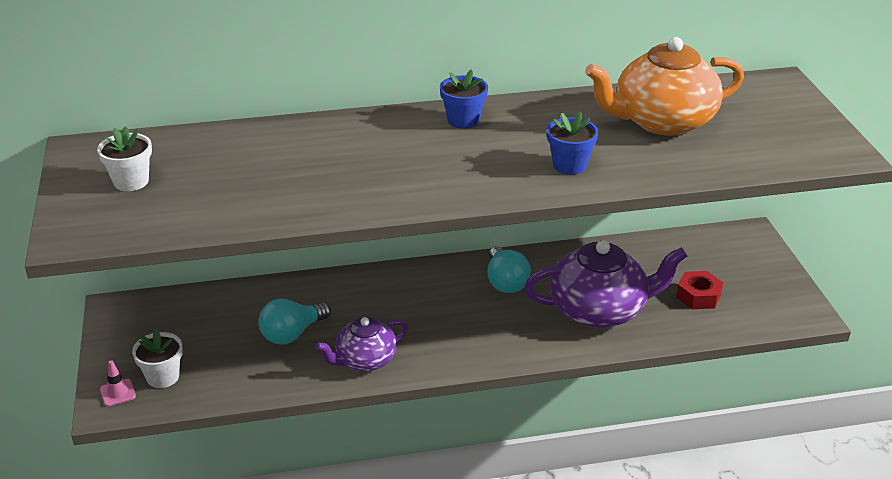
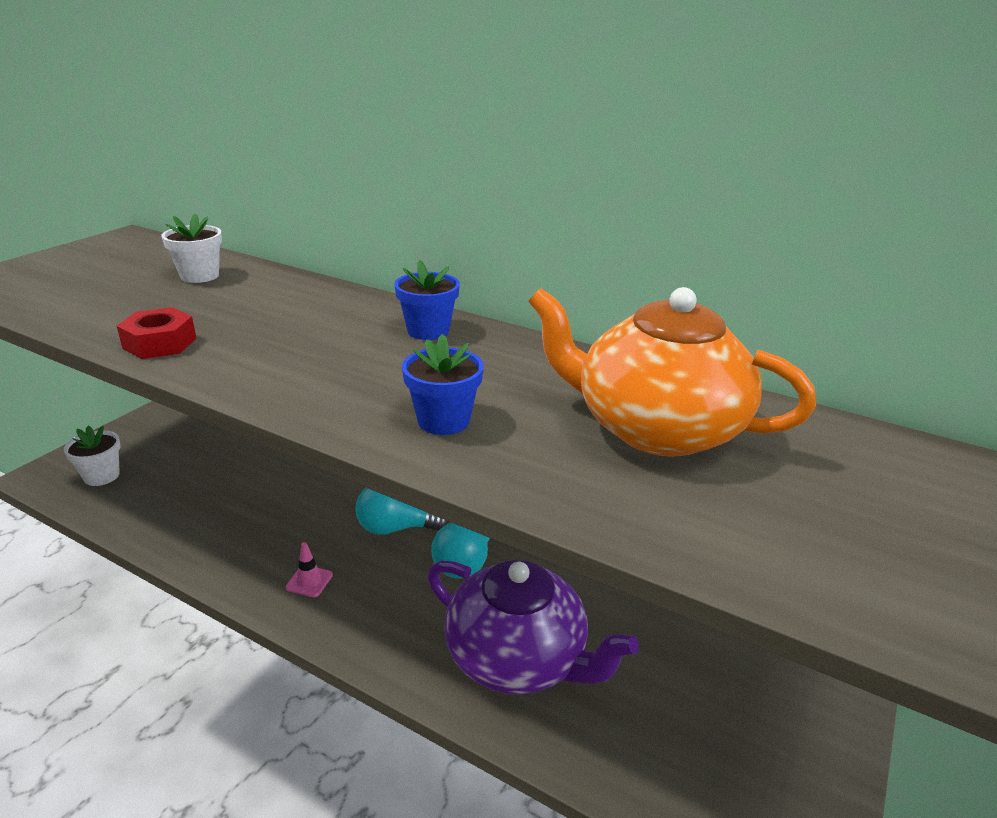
camera: 40 degrees right, 5 degrees down
white flower pot [97,126,152,191] -> white flower pot moved to [161,214,222,283]
pink traffic cone [100,360,136,406] -> pink traffic cone moved to [286,542,333,597]
turquoise light bulb [258,299,331,344] -> turquoise light bulb moved to [355,488,449,535]
purple teapot [315,317,408,371] -> none
red nut [676,271,723,309] -> red nut moved to [117,307,197,359]

